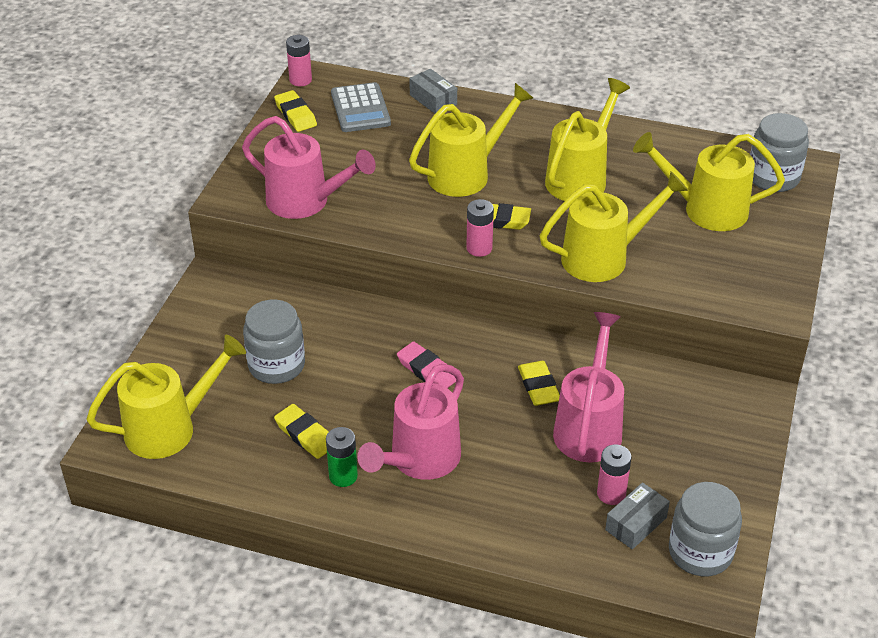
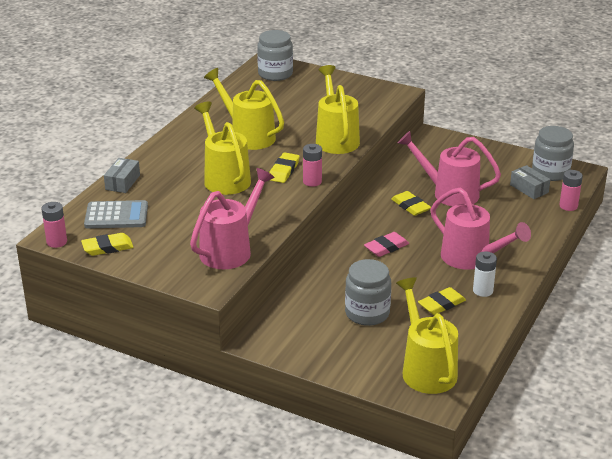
camera: 80 degrees left, 10 degrees down
green battery [326,427,358,487] -> white battery [473,251,497,297]
grey box [409,69,457,113] -> grey box turned 45 degrees counterclockwise [104,158,140,193]
yellow eraser [518,361,560,406] -> yellow eraser turned 60 degrees clockwise [391,191,431,216]
pink battery [597,444,632,505] -> pink battery moved to [559,170,583,211]
yellow watering can [633,132,785,231] -> none

